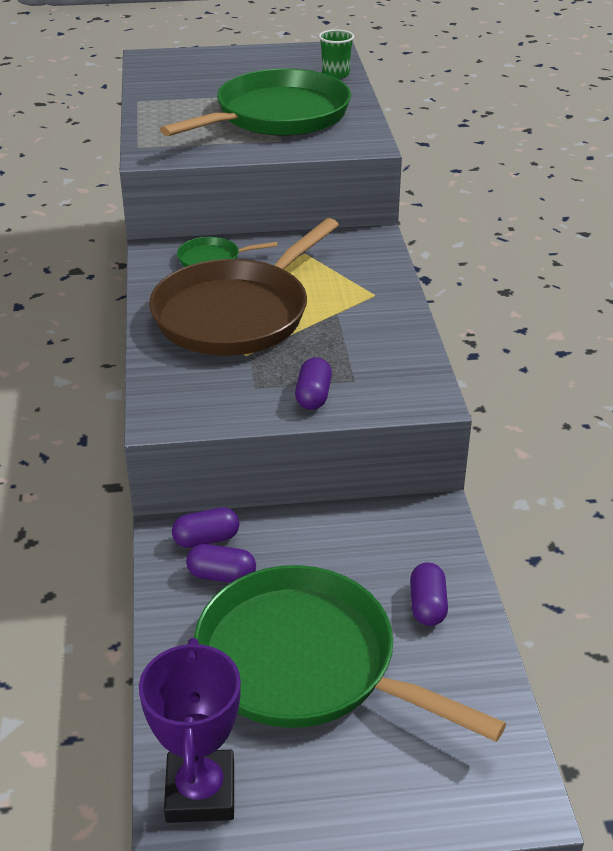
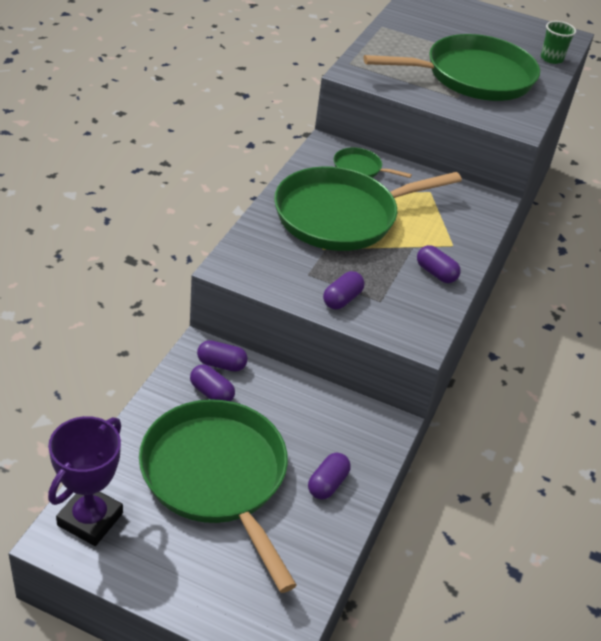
camera: 25 degrees right, 5 degrees up
brown pan [149,218,339,356] -> green pan [274,166,462,251]
none -> purple capsule [417,245,461,283]

